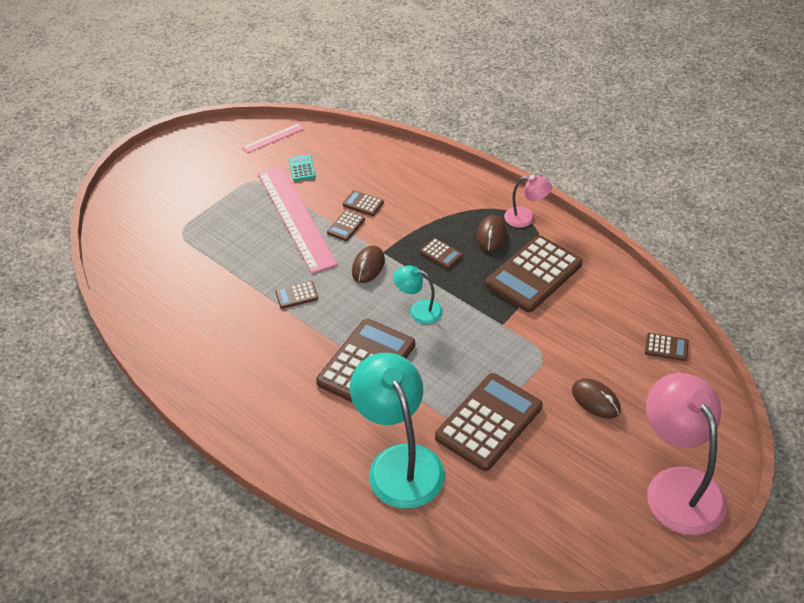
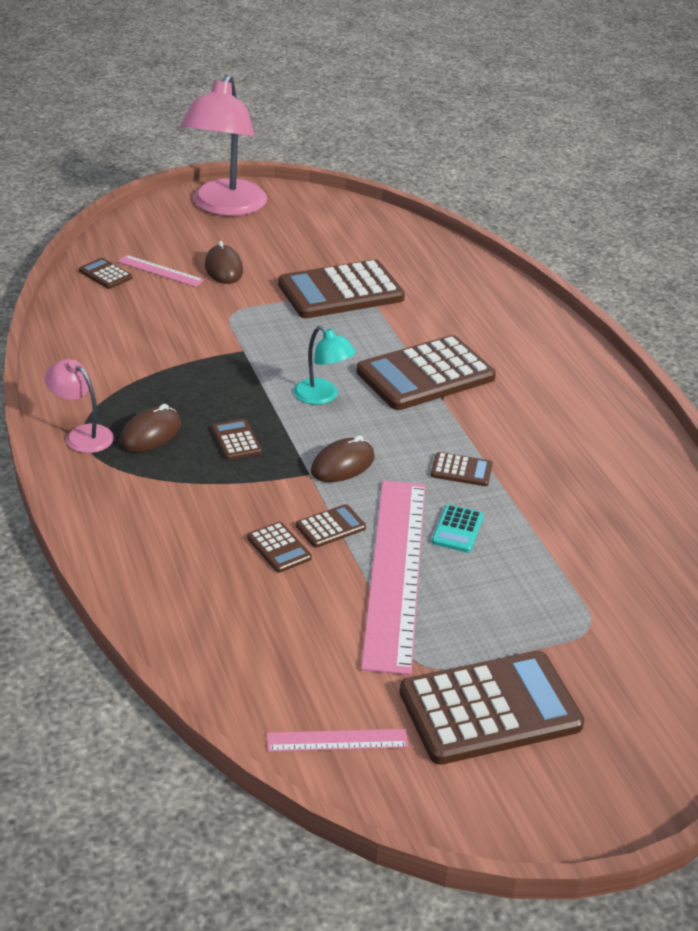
camera: 155 degrees left, 10 degrees down
turquoise calculator [289,155,316,181] -> turquoise calculator moved to [432,504,484,552]
turquoise lamp [350,353,445,509] -> none
brown calculator [486,235,582,312] -> brown calculator moved to [399,651,585,765]
none -> pink ruler [118,255,204,287]

